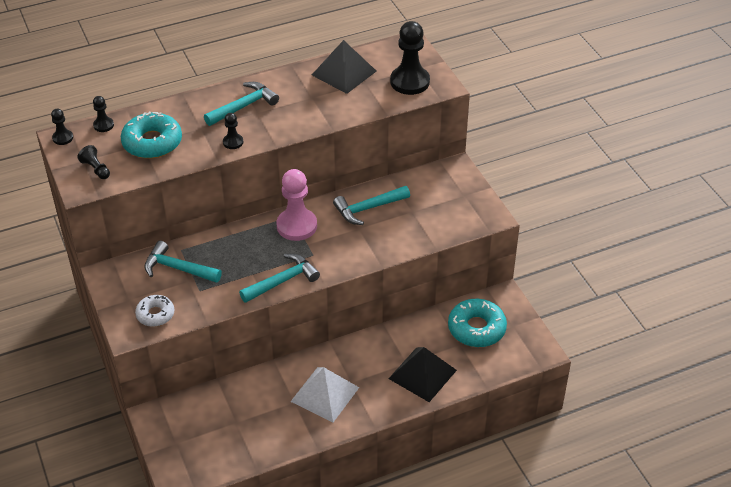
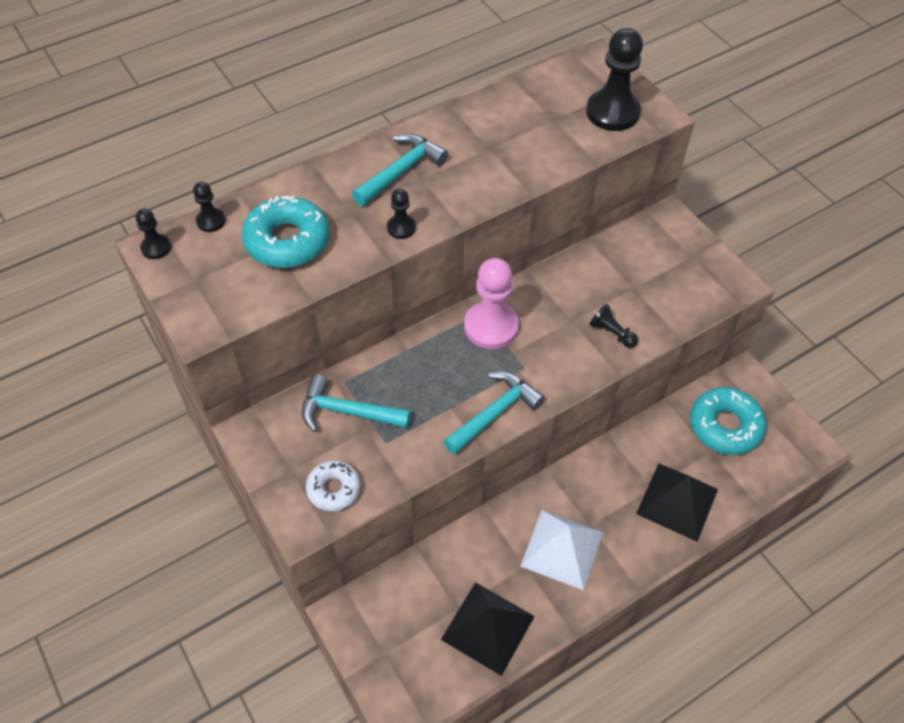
camera: 10 degrees left, 10 degrees up
black pawn [77,145,110,179] -> black pawn moved to [590,304,638,348]
black pyramid [312,40,376,94] -> black pyramid moved to [441,582,535,676]
turquoise hammer [333,186,410,225] -> none

